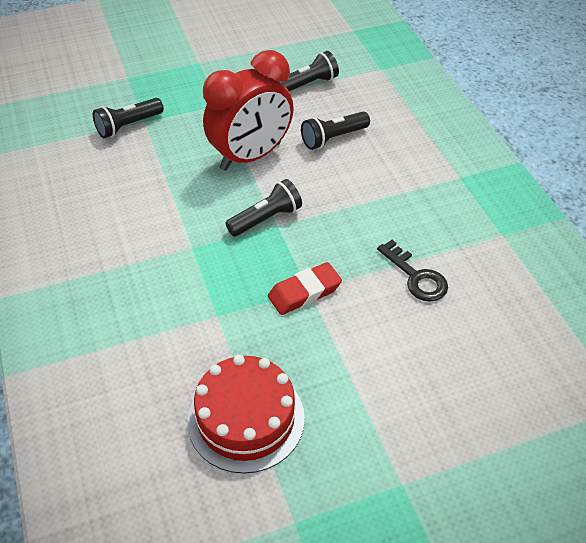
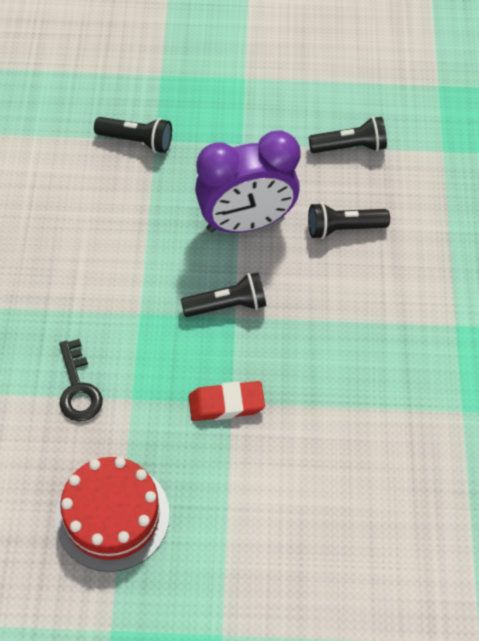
camera: 20 degrees right, 10 degrees up
black flashlight [93,98,164,138] -> black flashlight turned 150 degrees counterclockwise [94,117,172,153]
red clock [203,50,294,171] -> purple clock [195,130,301,233]
black key [377,240,448,302] -> black key moved to [59,339,103,421]

